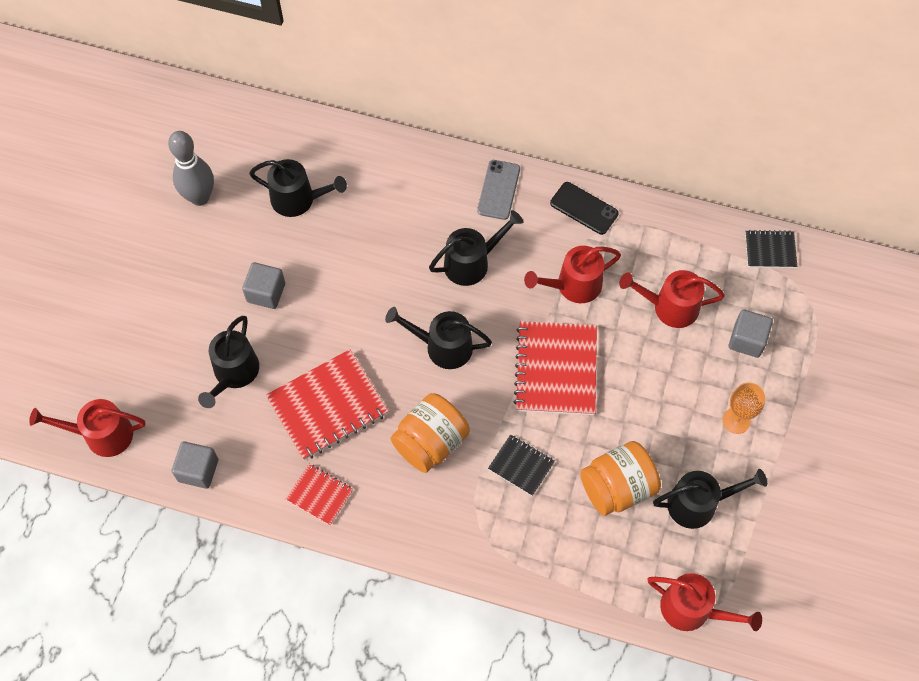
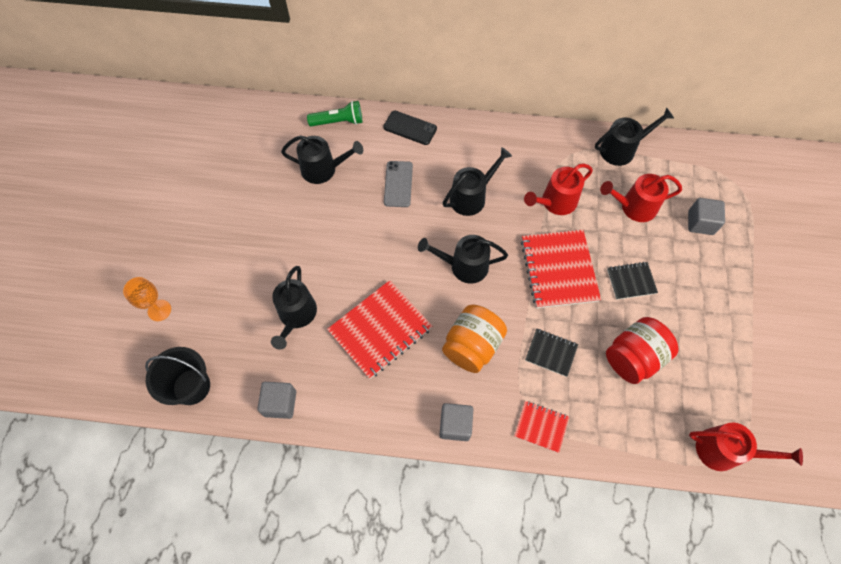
camera: 10 degrees left, 0 degrees up
red watering can [29,399,145,457] -> black bucket [145,347,210,405]
grey bowling pin [168,131,214,206] -> none
grey cube [242,262,285,309] -> grey cube moved to [439,403,473,441]
red notebook [286,464,353,525] -> red notebook moved to [514,401,569,453]
grey phone [477,160,520,220] -> grey phone moved to [384,161,413,207]
black phone [550,182,619,235] -> black phone moved to [383,111,437,145]
orange jar [580,441,661,516] -> red jar [606,317,678,384]
black watering can [653,469,767,529] -> black watering can moved to [595,108,674,166]
orange goblet [723,383,765,434] -> orange goblet moved to [123,277,171,321]
black notebook [745,230,797,268] -> black notebook moved to [607,262,658,300]
none -> green flashlight [307,101,363,126]

